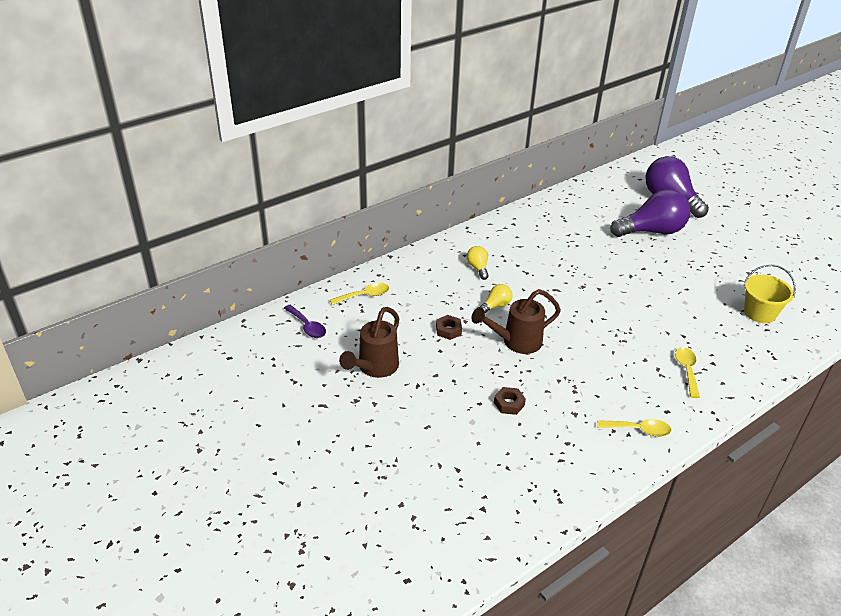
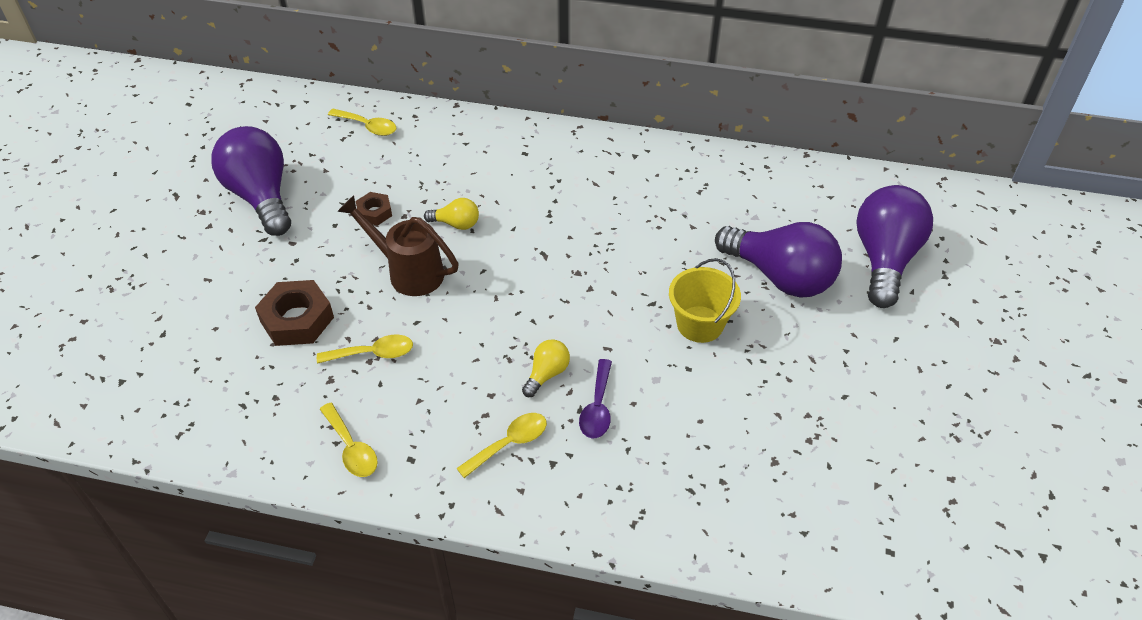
camera: 50 degrees right, 10 degrees up
purple spoon [284,305,326,338] -> purple spoon moved to [579,359,612,438]
brown watering can [339,307,399,378] -> purple light bulb [211,126,291,236]
yellow light bulb [466,246,489,280] -> yellow light bulb moved to [522,340,570,397]
brown nut [494,387,526,415] -> brown nut [255,280,334,346], size x1.78
yellow bucket [744,264,796,323] -> yellow bucket moved to [669,258,741,343]
none -> yellow spoon [317,335,413,364]

